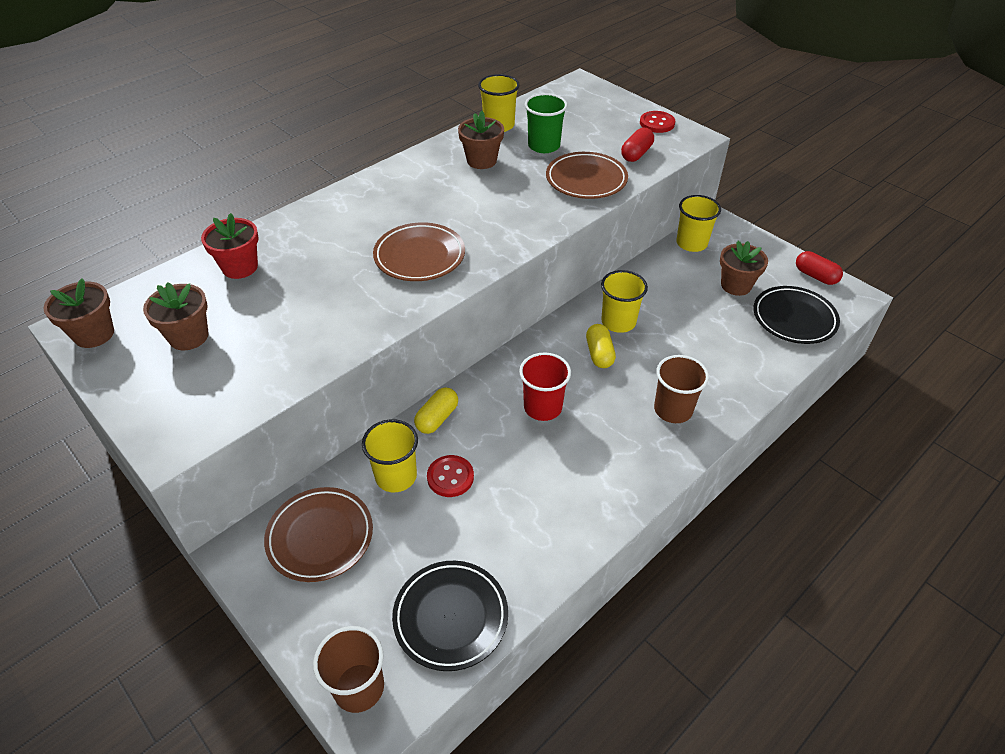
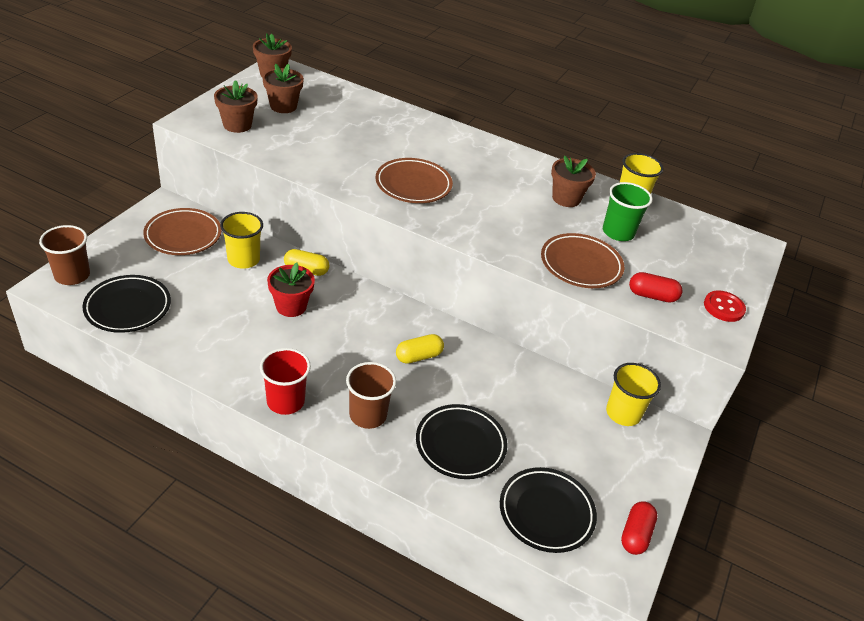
camera: 65 degrees right, 5 degrees down
red flower pot [201,213,259,279] -> red flower pot moved to [267,263,315,317]
red button [427,455,474,497] -> none
red cup [519,352,571,421] -> red cup moved to [260,348,311,415]
yellow cup [601,270,648,333] -> none
brown flower pot [720,241,768,296] -> brown flower pot moved to [214,80,258,133]
none -> black plate [416,404,508,479]

